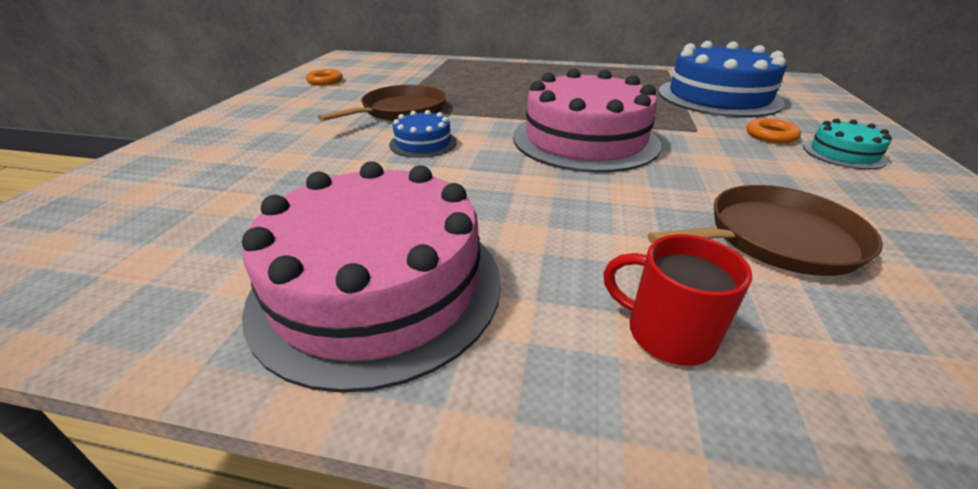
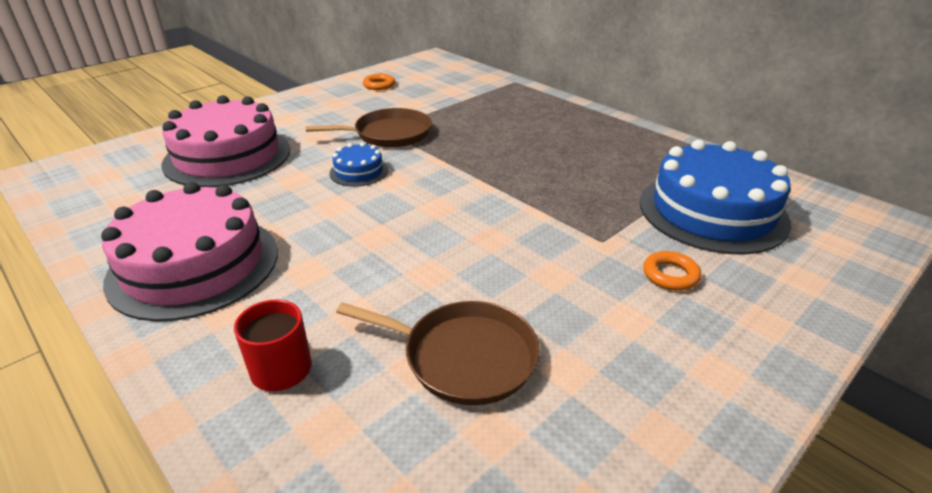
camera: 35 degrees right, 0 degrees up
pink cake [513,68,661,173] -> pink cake moved to [161,95,290,187]
turquoise cake [803,118,892,169] -> none

